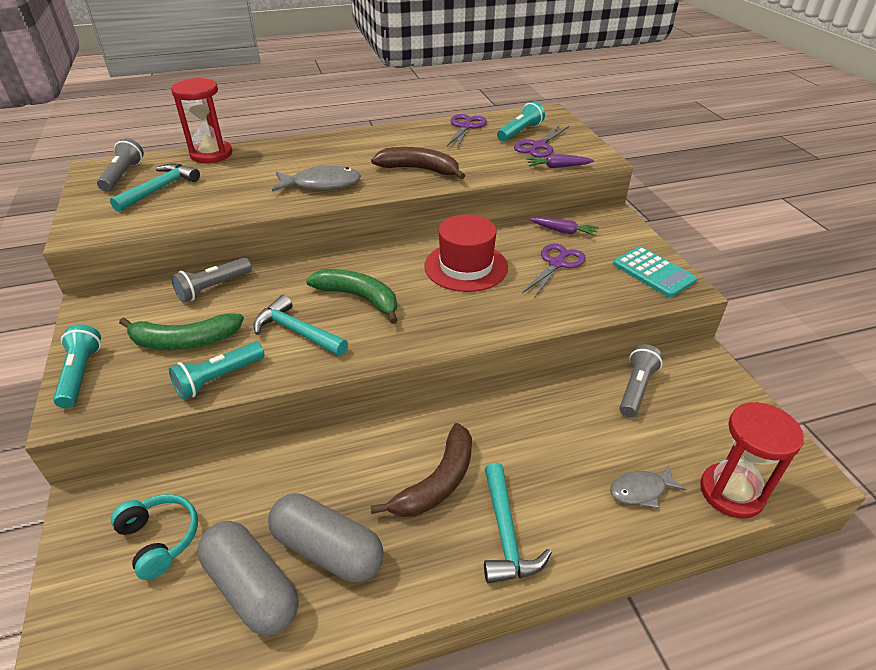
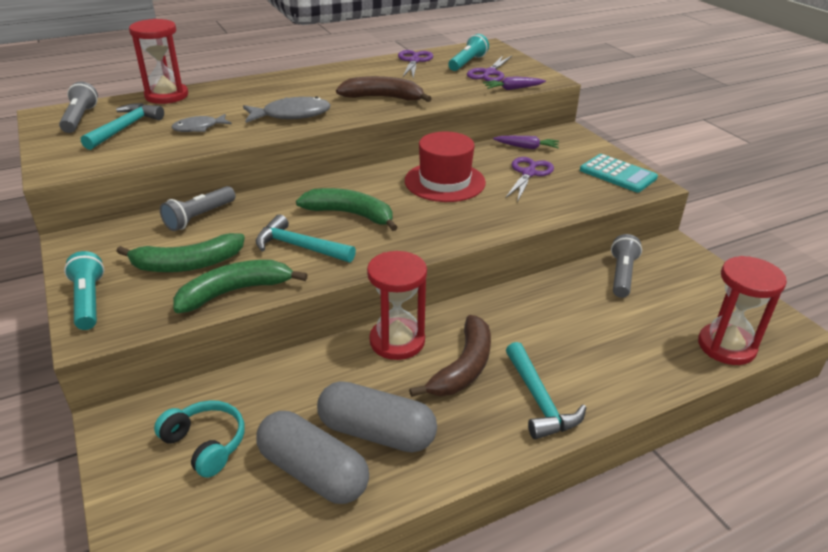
camera: 10 degrees left, 5 degrees down
turquoise flashlight [169,342,264,400] -> green banana [173,260,308,313]
grey fish [610,465,687,508] -> grey fish moved to [172,114,232,132]
none -> red hourglass [367,251,427,360]

